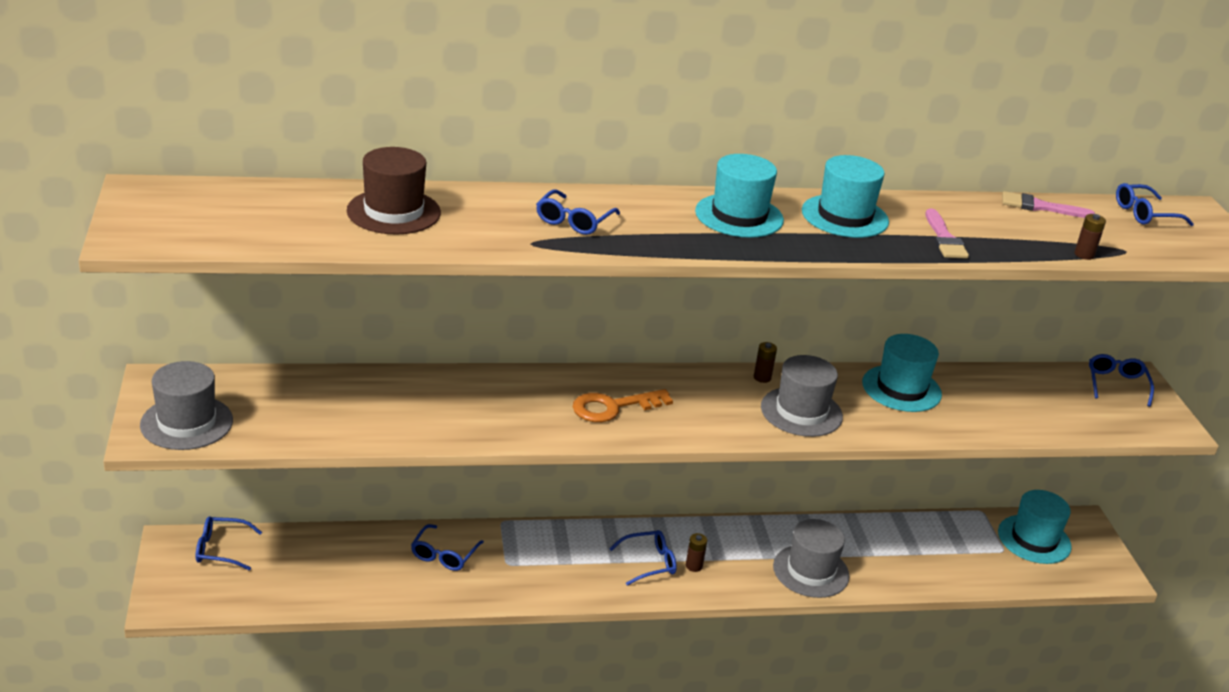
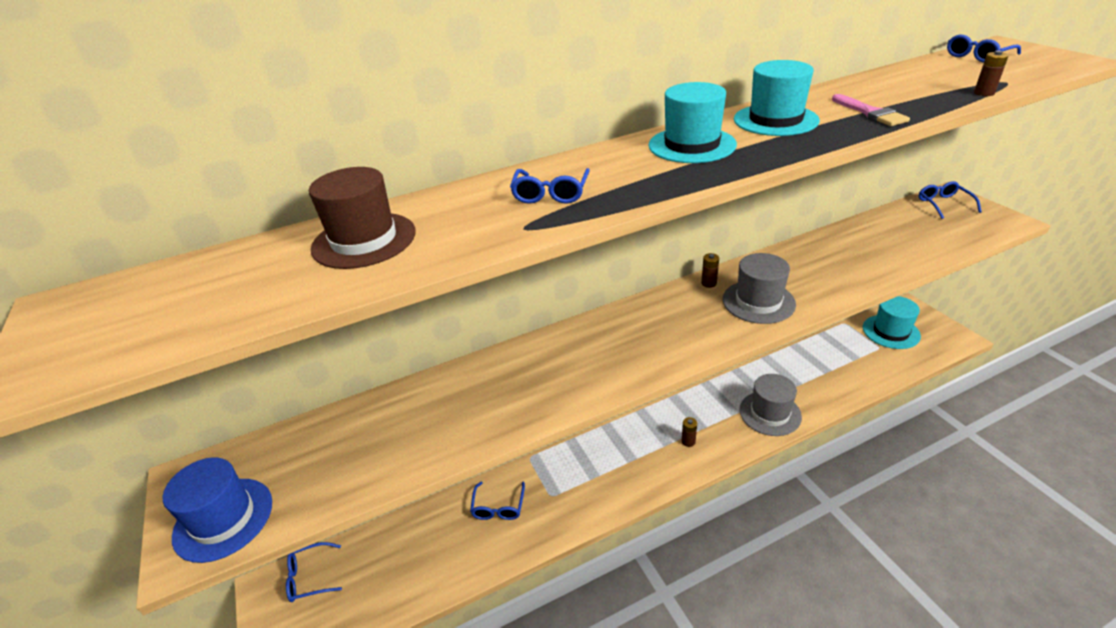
camera: 10 degrees left, 5 degrees up
grey hat [140,361,233,450] -> blue hat [163,457,272,563]
orange key [573,389,673,422] -> none
blue glasses [609,530,677,586] -> none
turquoise hat [862,334,942,412] -> none
pink brush [1002,191,1095,218] -> none

